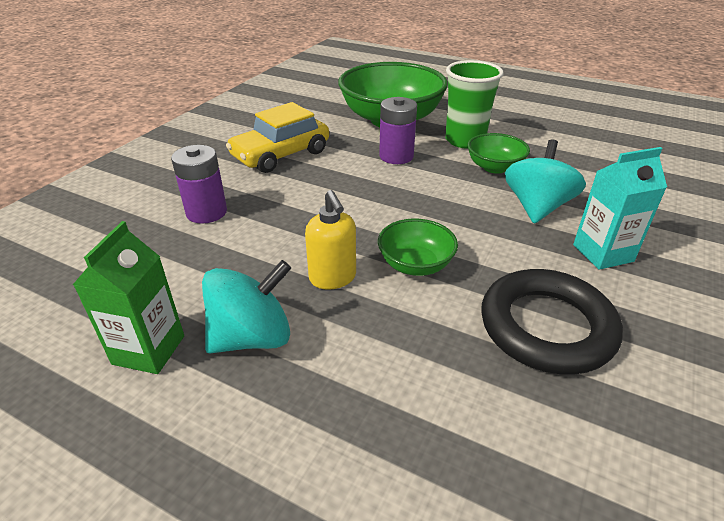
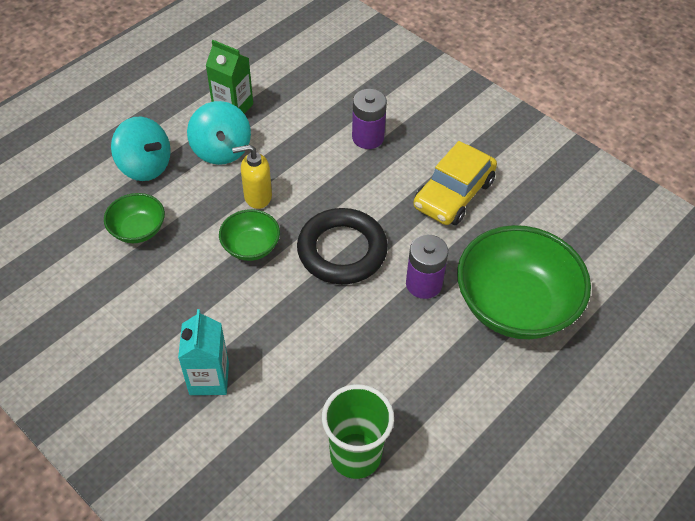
camera: 105 degrees right, 15 degrees up
yellow car [226,102,329,173] -> yellow car turned 120 degrees counterclockwise [413,141,497,225]
green cup [445,60,504,149] -> green cup moved to [322,384,394,479]
green bowl [467,133,530,174] -> green bowl moved to [104,193,165,243]
black ring [481,269,623,375] -> black ring moved to [297,208,388,284]
turquoise spinning top [505,139,586,224] -> turquoise spinning top moved to [111,117,171,181]

